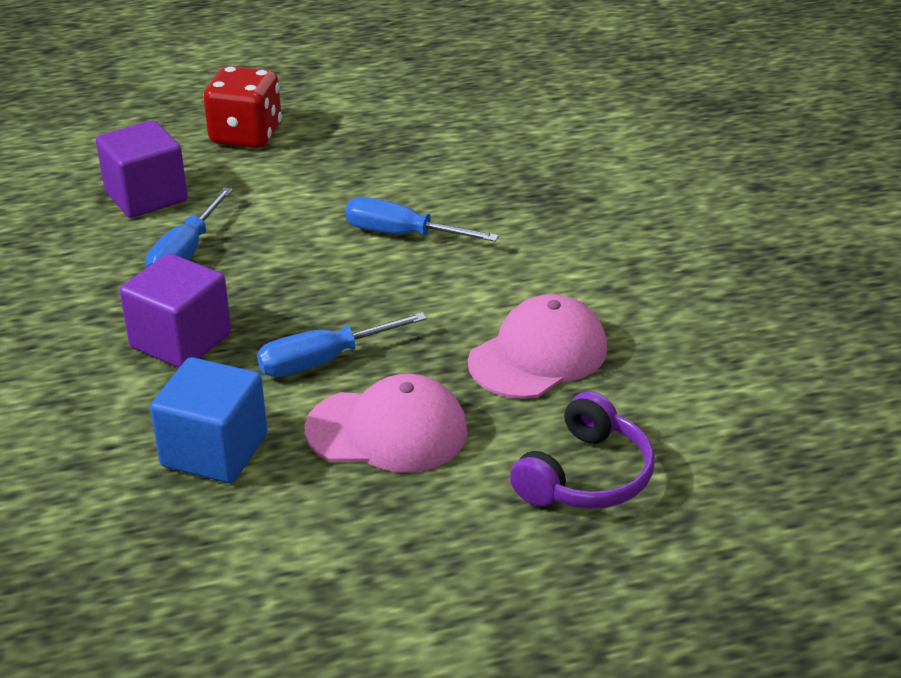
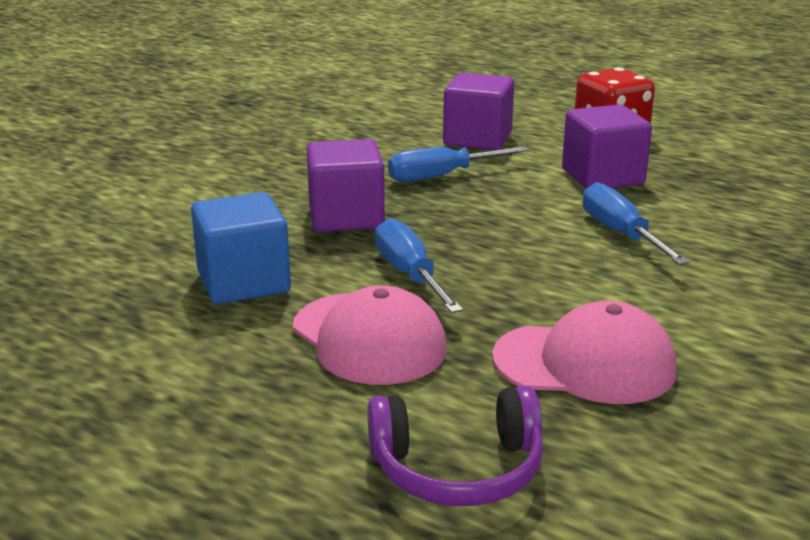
camera: 50 degrees right, 10 degrees down
blue screwdriver [257,312,427,377] -> blue screwdriver turned 45 degrees clockwise [375,218,463,313]
none -> purple cube [562,104,652,189]

